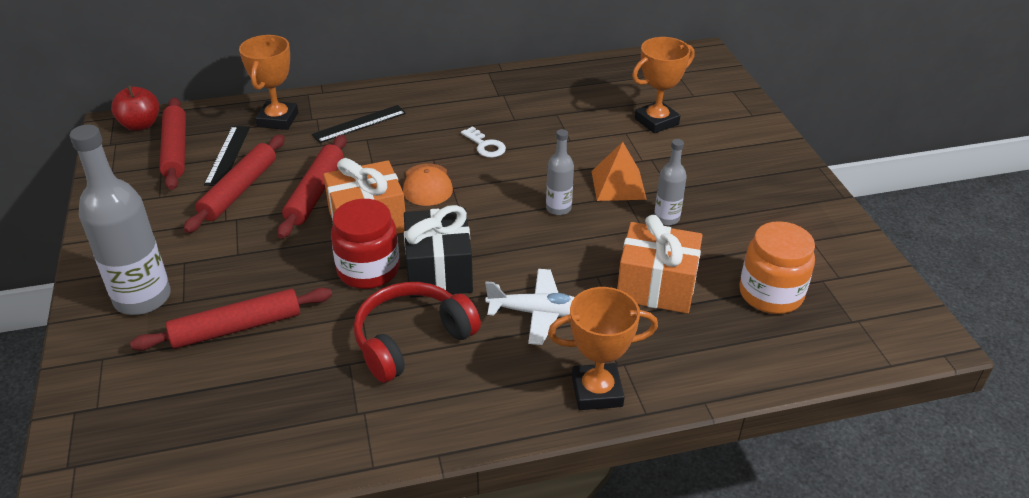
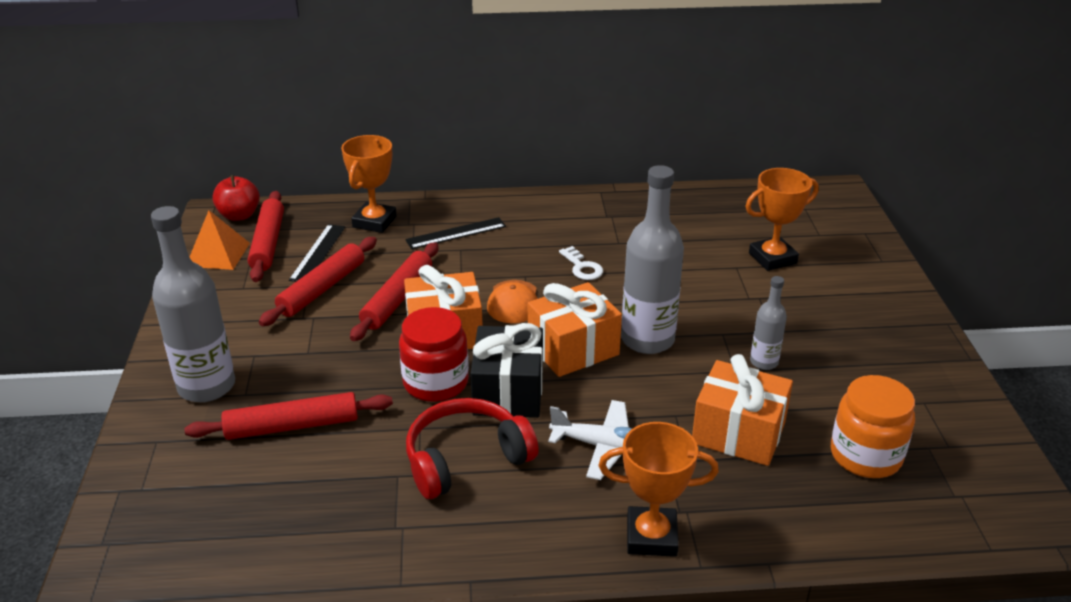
camera: 10 degrees right, 5 degrees down
grey bottle [546,129,574,215] -> grey bottle [621,165,684,354], size x1.95
orange pyramid [591,142,647,201] -> orange pyramid moved to [190,210,250,270]
none -> orange gift [528,282,622,377]

